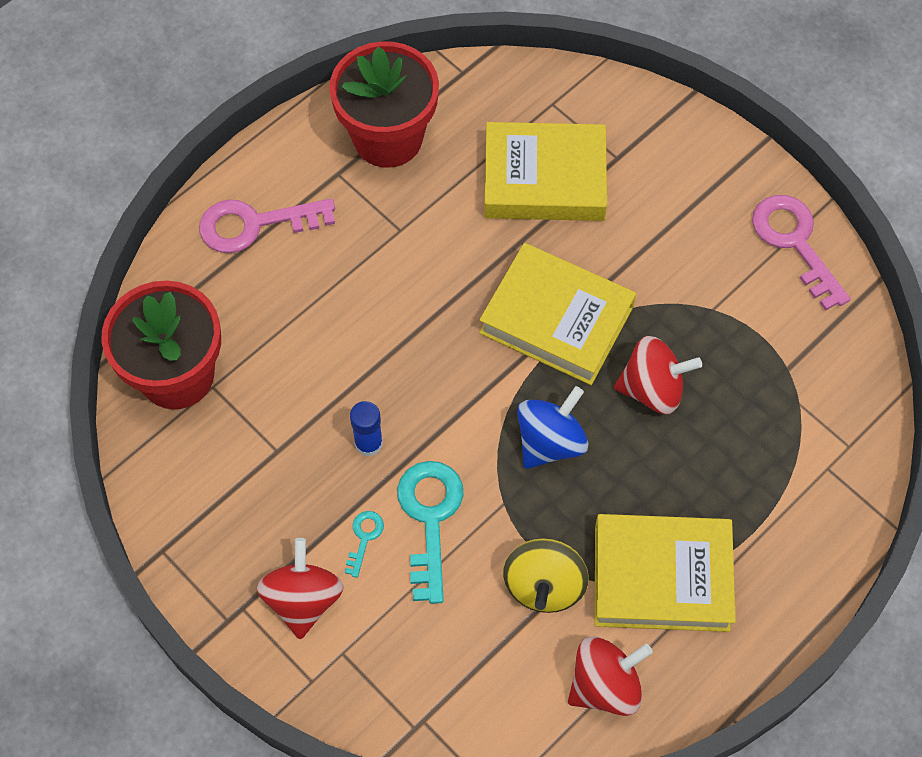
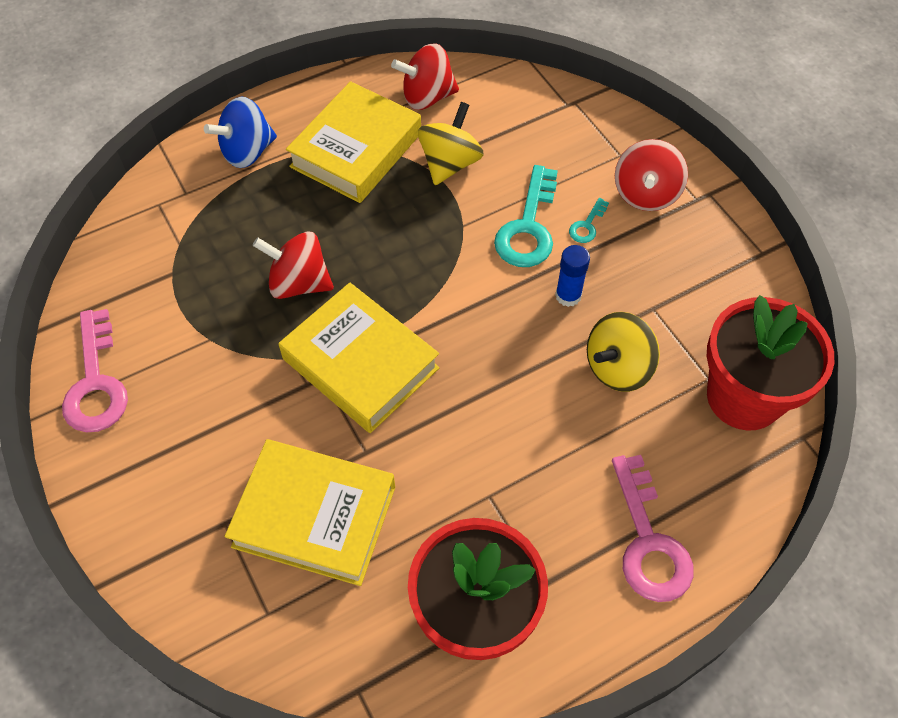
camera: 165 degrees left, 5 degrees down
pink key [199,199,335,253] -> pink key turned 75 degrees clockwise [612,455,694,602]
blue spinning top [517,386,589,469] -> blue spinning top moved to [204,97,277,168]
yellow book [595,514,736,632] -> yellow book turned 75 degrees counterclockwise [286,81,421,203]
none -> yellow spinning top [587,312,660,392]

